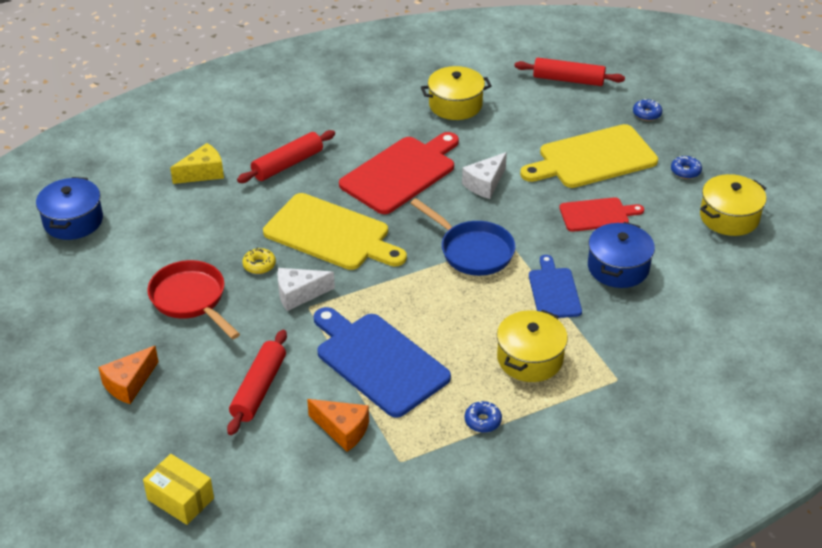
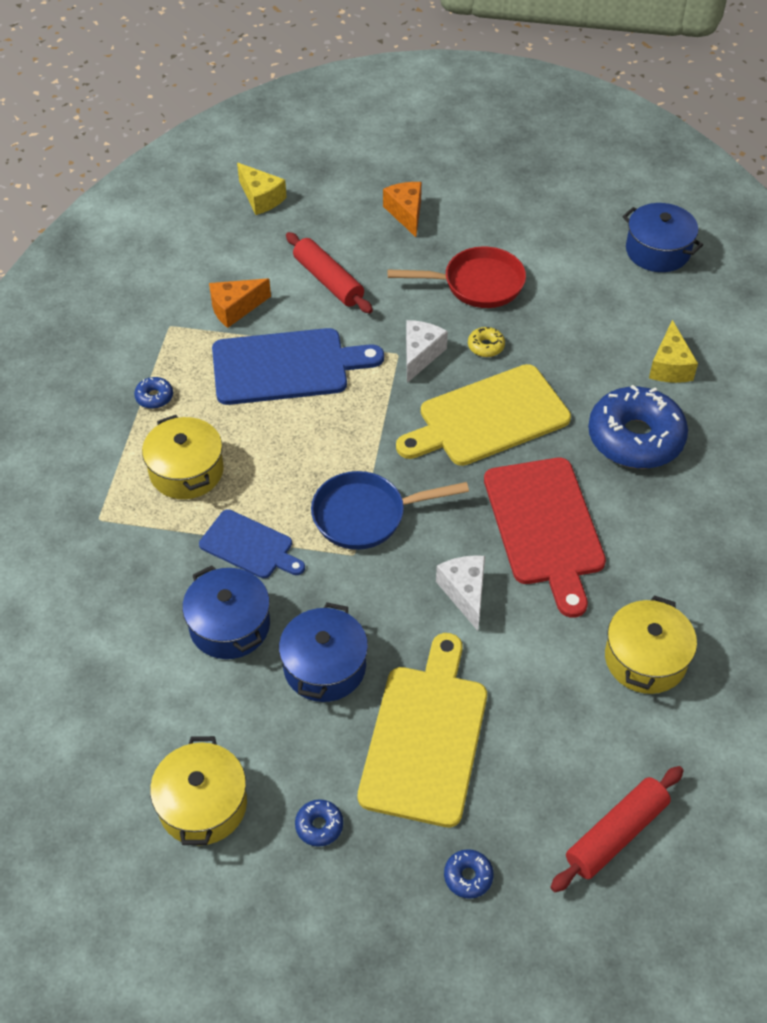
camera: 125 degrees right, 10 degrees up
yellow box [143,454,214,525] -> yellow cheese [237,163,287,215]
red rolling pin [237,130,335,183] -> blue donut [588,385,688,469]
red cutting board [559,197,644,232] -> blue pot [279,602,368,702]

